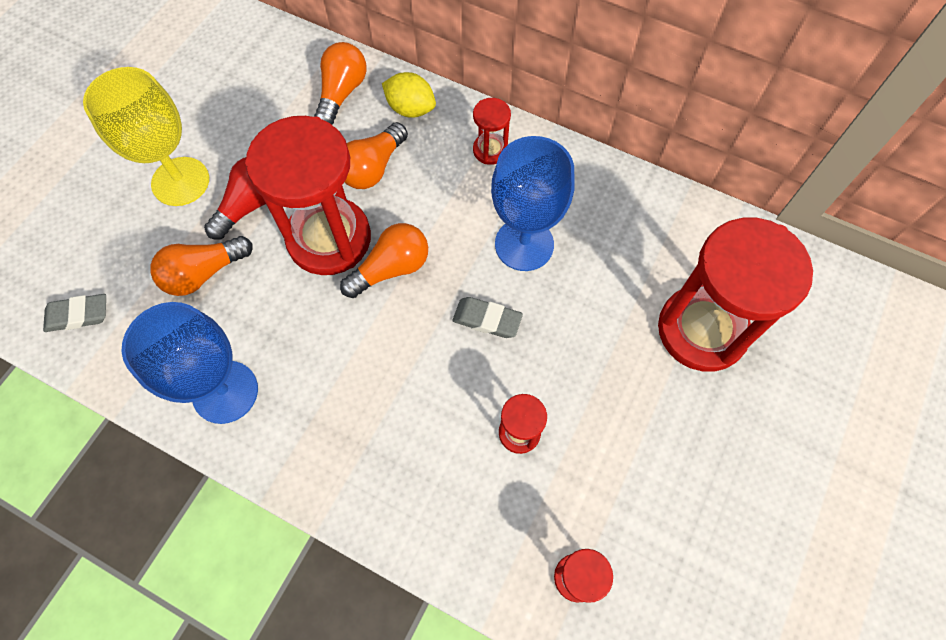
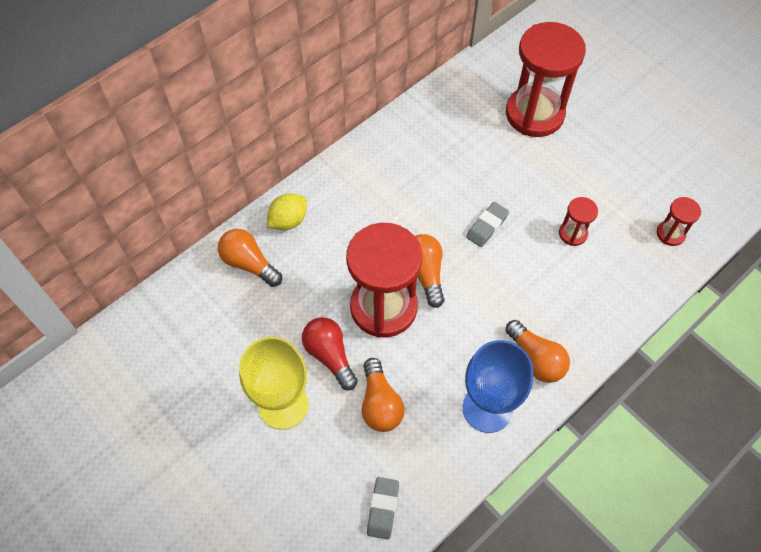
camera: 70 degrees left, 5 degrees down
orange light bulb [344,122,408,189] -> orange light bulb moved to [505,320,570,383]
red hourglass [473,98,511,165] -> none
blue goblet [491,136,575,271] -> none

